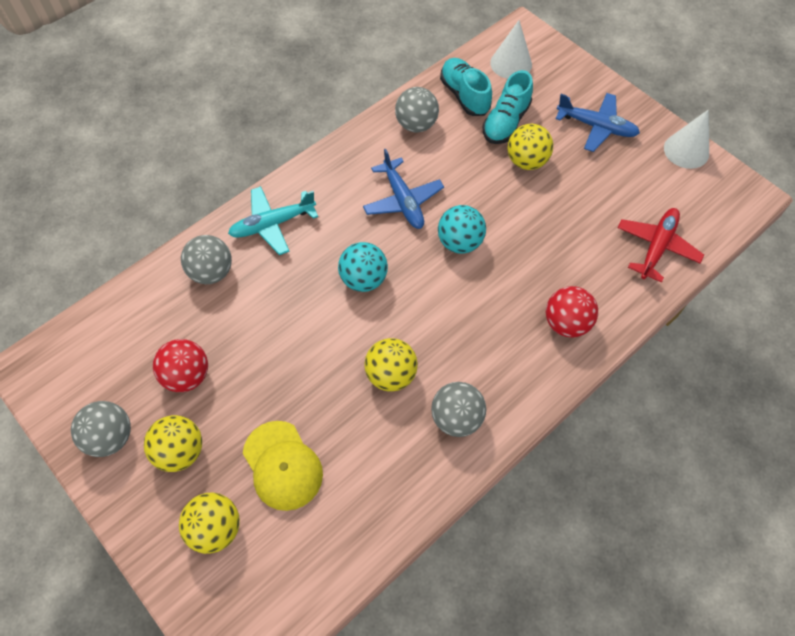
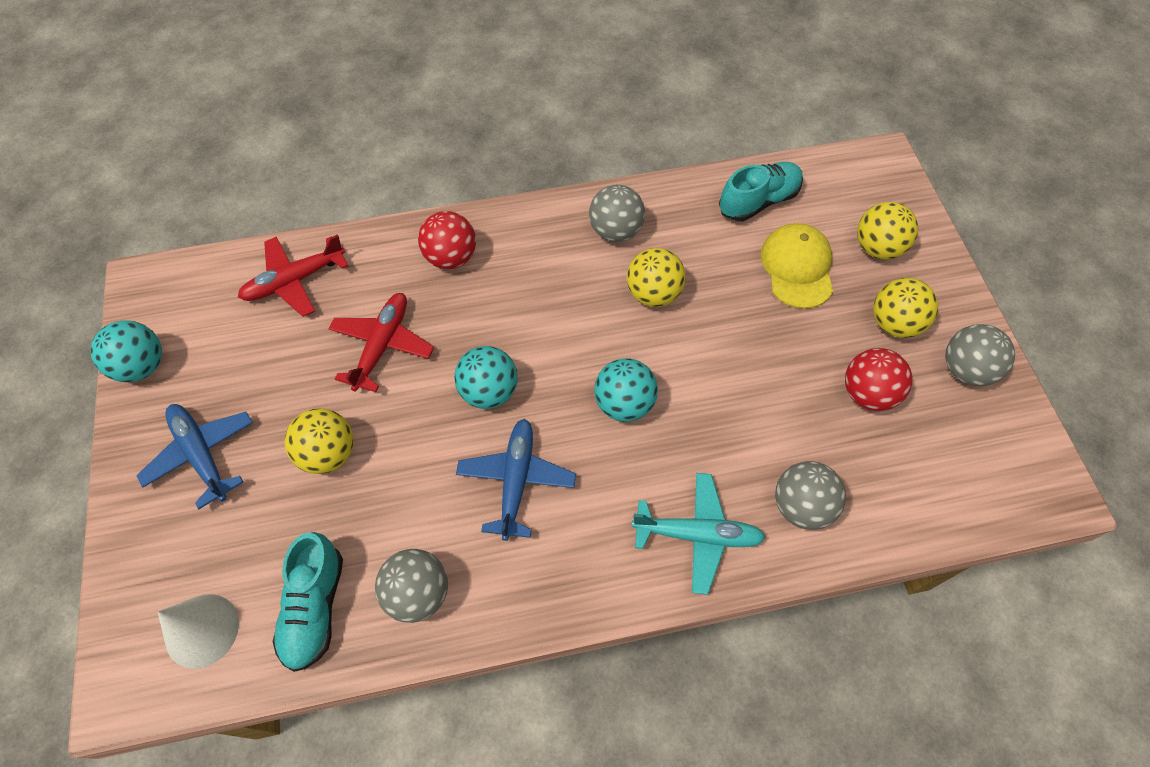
camera: 150 degrees left, 0 degrees up
turquoise shoe [482,70,533,144] -> turquoise shoe moved to [719,162,803,221]
white cone [664,110,709,169] -> turquoise ball [91,320,162,382]
none -> red plane [328,293,434,392]

